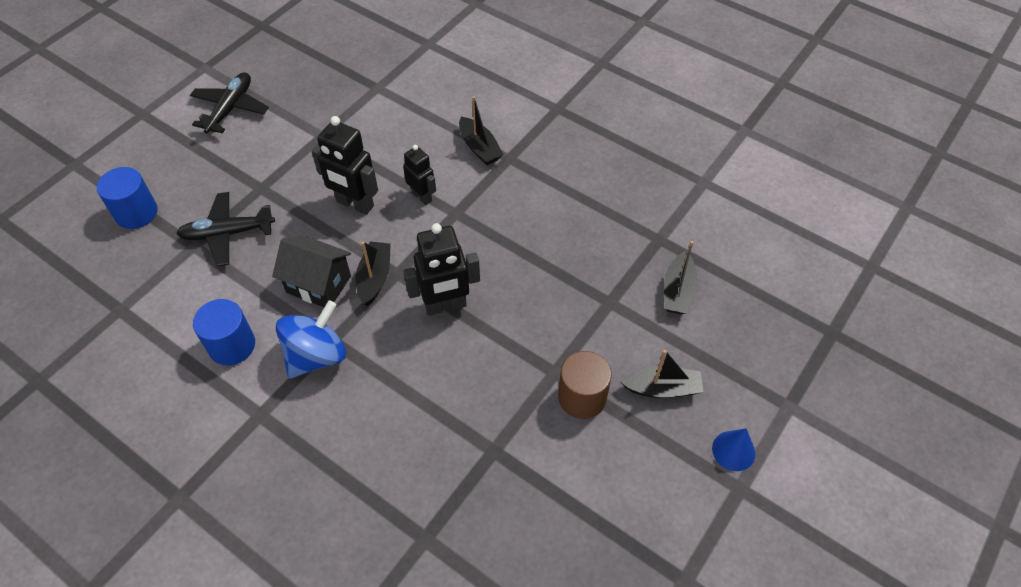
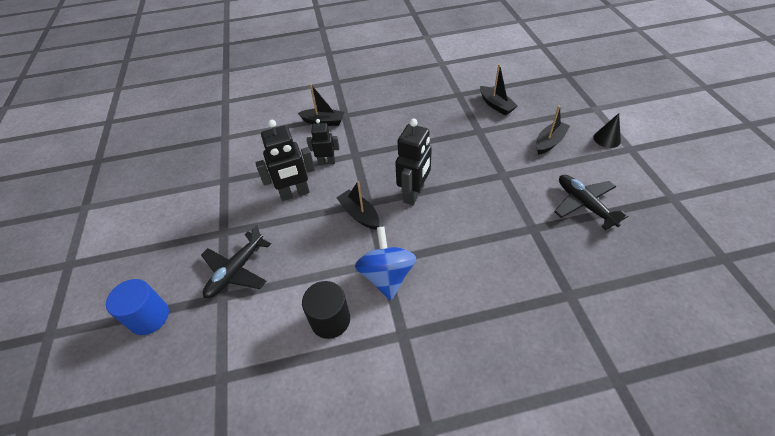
camera: 45 degrees left, 5 degrees down
black plane [190,72,269,134] -> black plane moved to [555,175,628,230]
blue cylinder [193,299,255,366] -> black cylinder [302,281,350,339]
black house [272,235,351,307] -> none
brown cylinder [558,351,612,419] -> none
blue cone [712,428,755,471] -> black cone [593,113,621,148]

